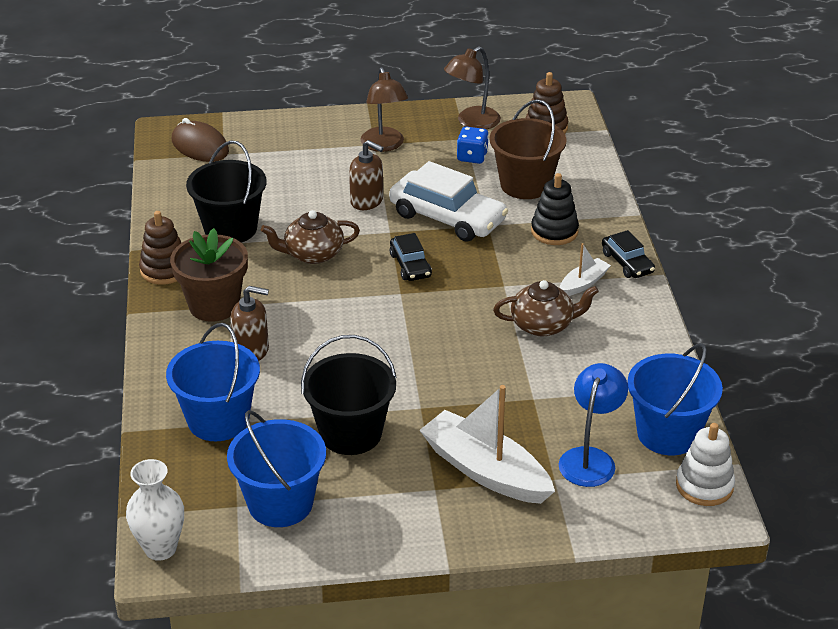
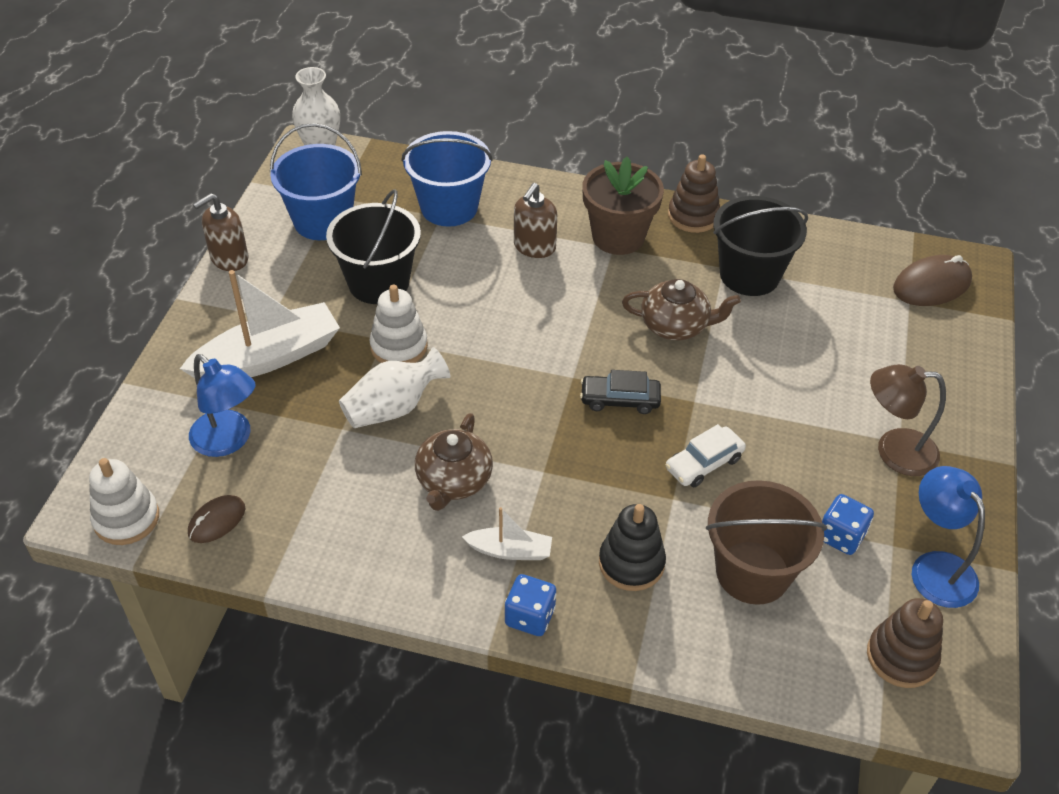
camera: 110 degrees right, 10 degrees up
brown teapot [261,210,360,264] -> brown teapot turned 90 degrees clockwise [622,279,741,340]
brown soap dispenser [349,140,384,210] -> brown soap dispenser moved to [193,193,249,271]
white car [389,161,508,242] -> white car [666,424,746,487], size x0.53
brown lamp [444,46,501,129] -> blue lamp [912,466,985,608]
white boat [560,243,611,296] -> white boat turned 60 degrees counterclockwise [462,507,552,560]
black car [602,230,655,278] -> blue dice [505,574,557,636]
blue bucket [627,343,723,455] -> brown mouse [188,495,245,543]
none -> white vase [339,347,450,428]
none -> white stacking toy [369,284,428,363]

